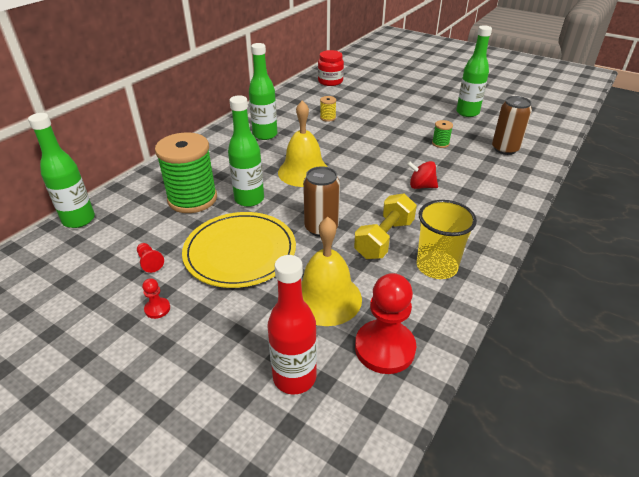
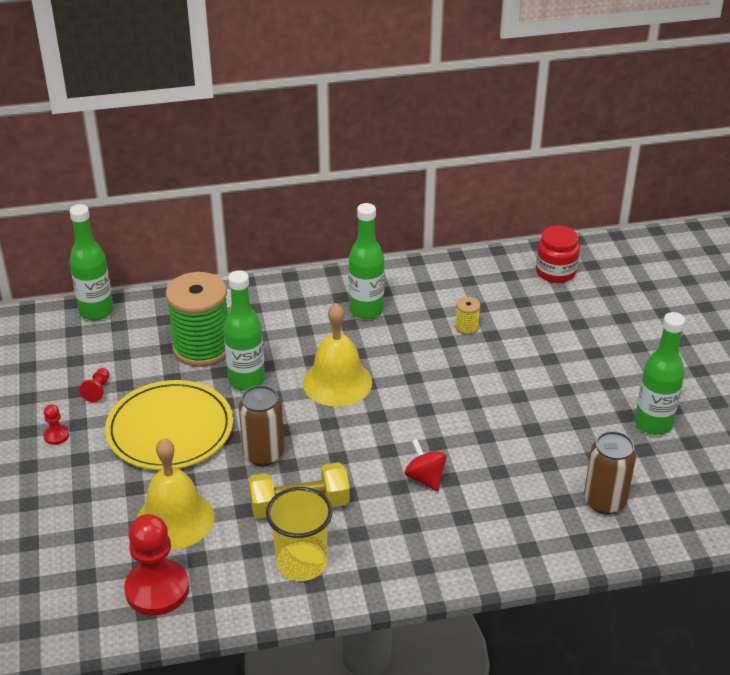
camera: 45 degrees right, 0 degrees up
red bottle [267,255,317,394] -> none
green spool [432,120,453,148] -> none

